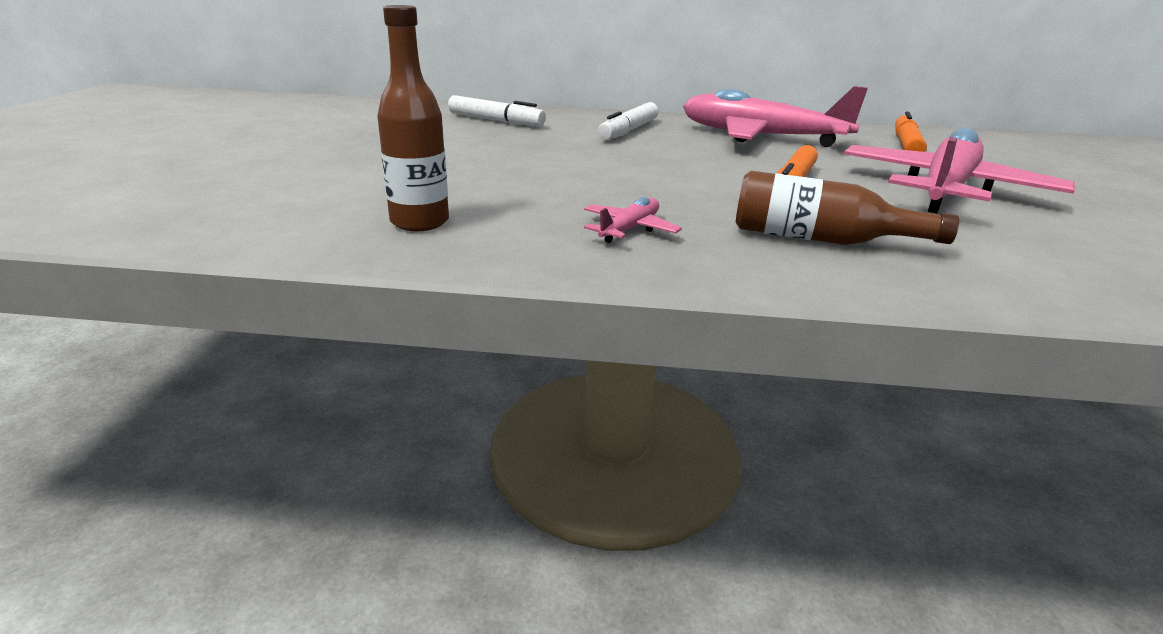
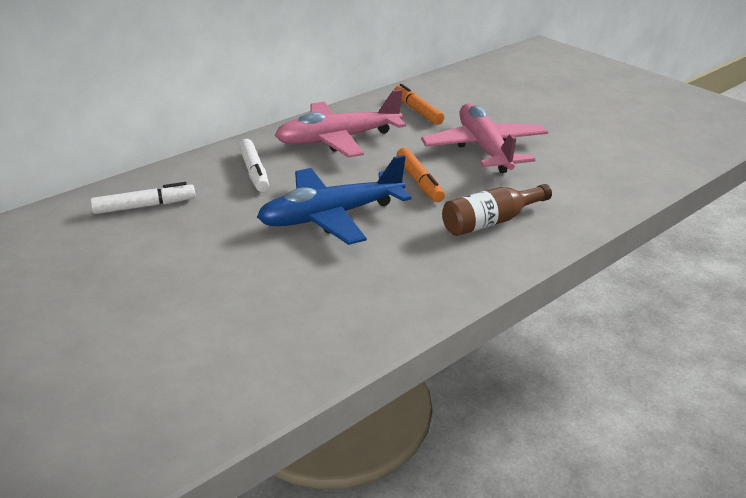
camera: 45 degrees left, 5 degrees up
brown bottle [377,5,449,231] -> none
pink plane [584,197,682,243] -> none
none -> blue plane [257,155,412,245]

